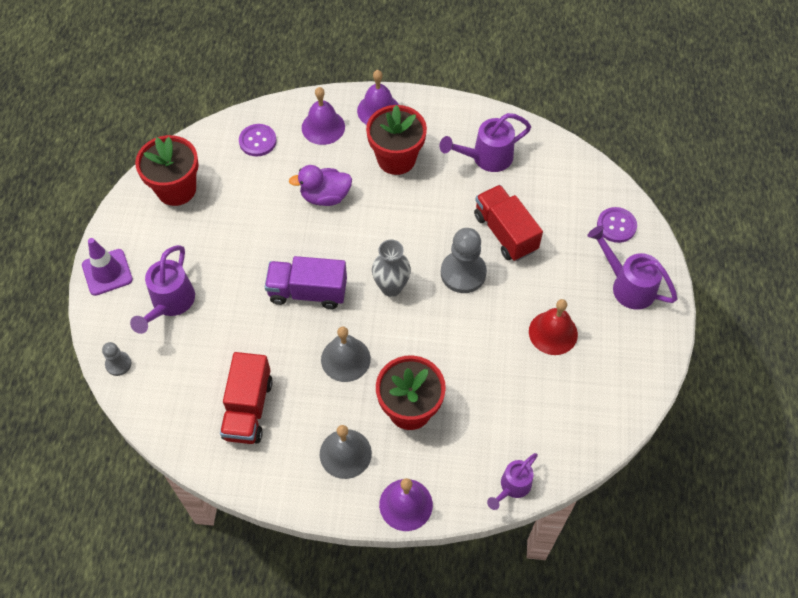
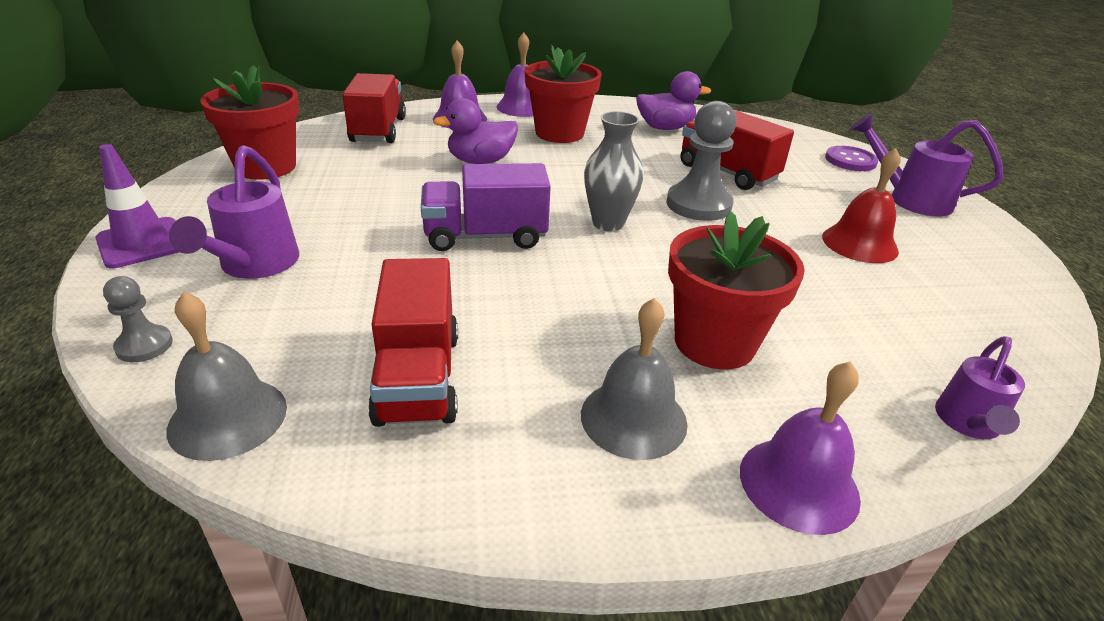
camera: 15 degrees left, 25 degrees down
purple button [239,124,277,157] -> red truck [342,73,406,143]
grey bell [321,326,371,382] -> grey bell moved to [167,292,287,461]
purple watering can [439,113,531,172] -> purple duck [636,71,711,130]

